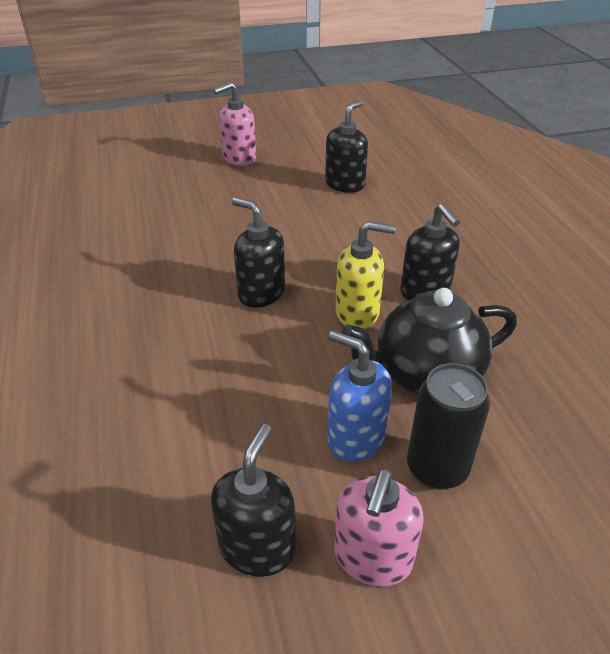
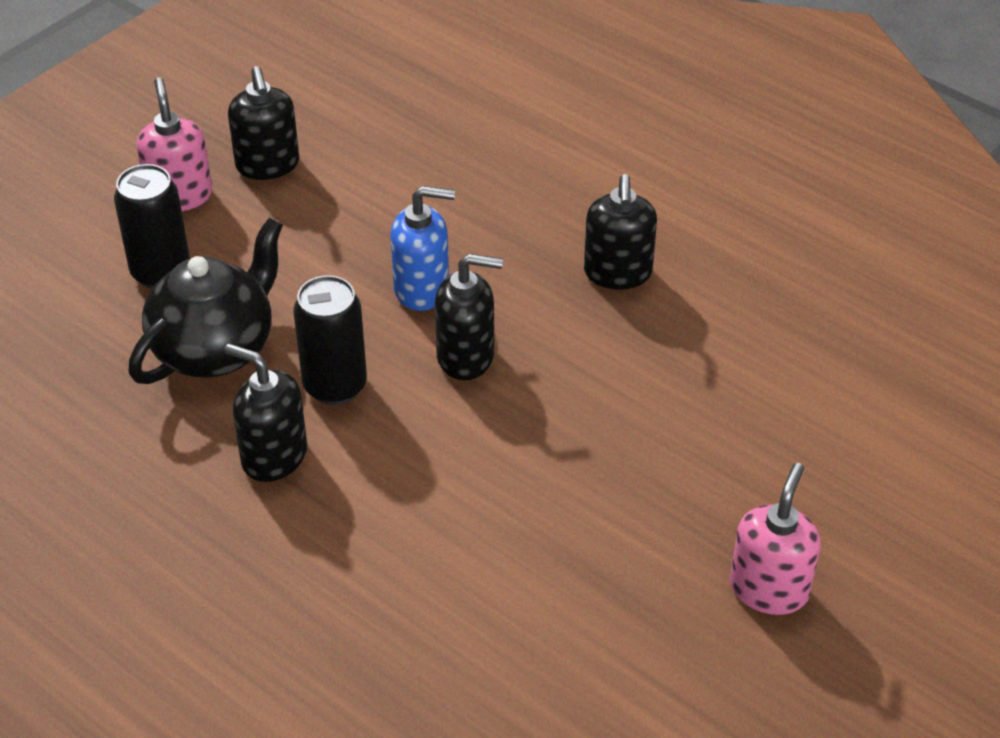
camera: 145 degrees right, 5 degrees up
black soap dispenser [325,100,368,193] -> black soap dispenser moved to [584,174,657,290]
blue soap dispenser [327,331,392,462] -> blue soap dispenser moved to [390,186,455,311]
yellow soap dispenser [335,221,396,329] -> black can [294,275,367,405]

